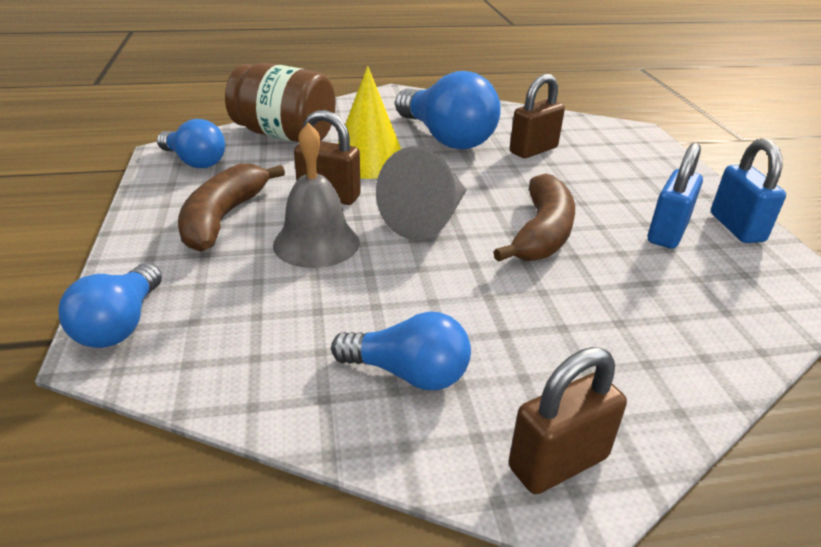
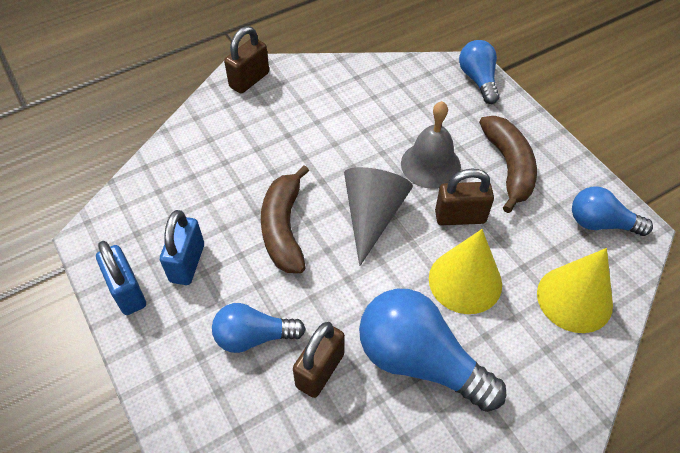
camera: 160 degrees right, 20 degrees up
brown jar [225,63,336,142] -> yellow cone [537,248,613,333]
blue light bulb [331,312,471,390] -> blue light bulb moved to [212,303,306,353]

